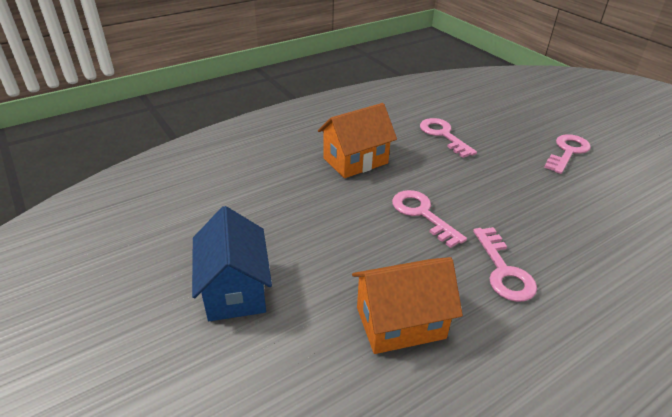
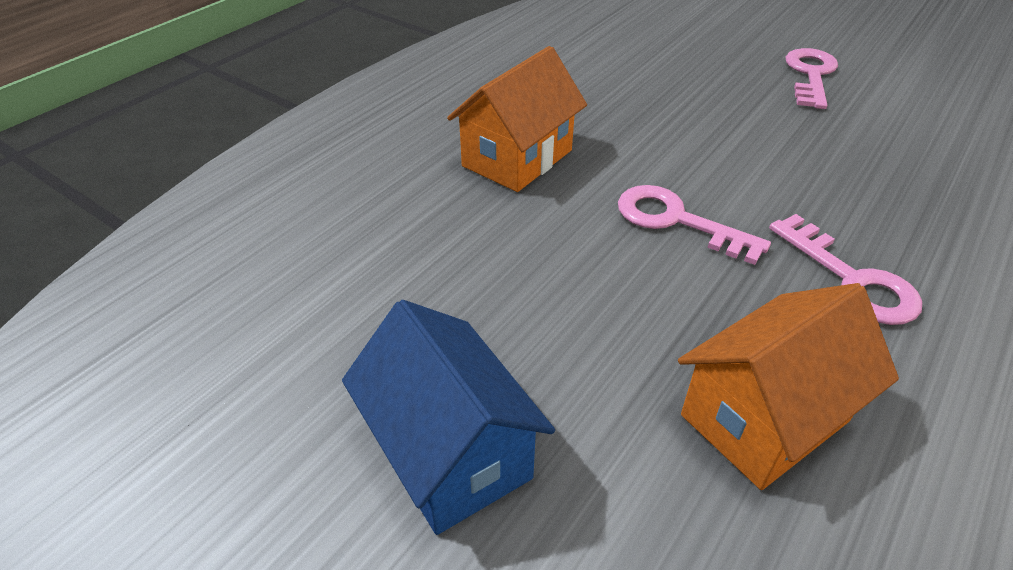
camera: 20 degrees left, 5 degrees up
pink key [420,118,477,158] -> none

